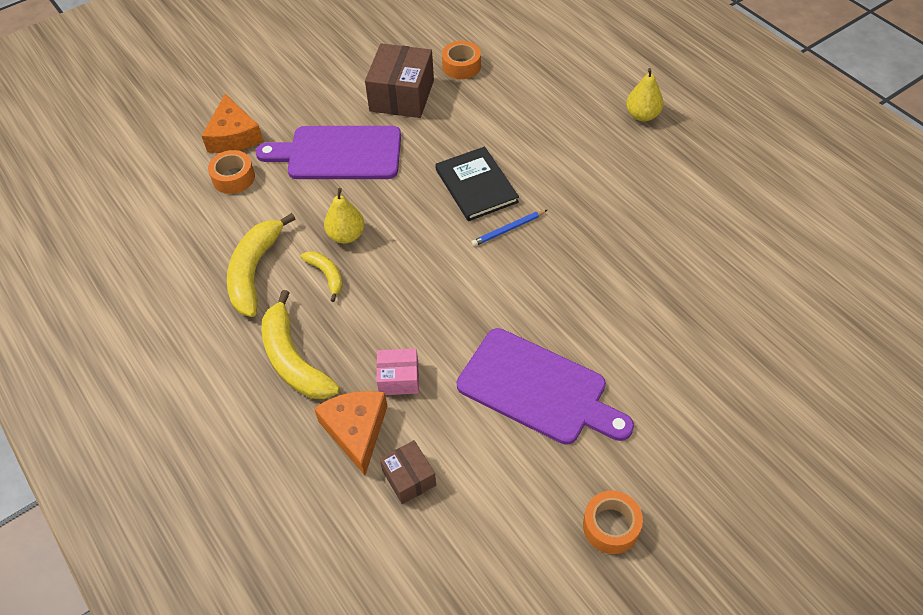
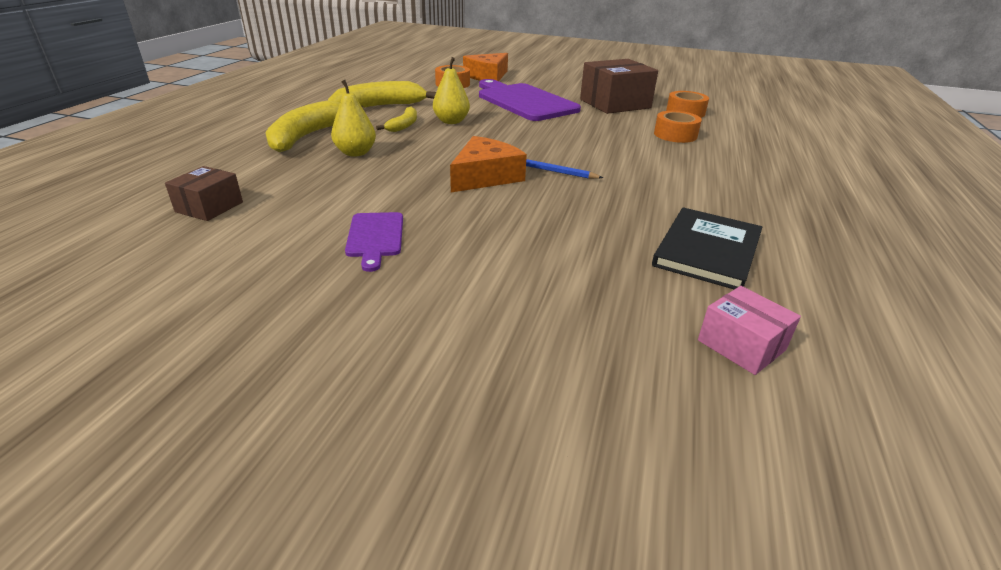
camera: 50 degrees right, 20 degrees down
orange cheese [314,391,387,475] -> orange cheese moved to [450,136,527,192]
pink box [376,348,419,395] -> pink box moved to [698,286,801,375]
black book [435,146,519,221] -> black book moved to [652,208,762,289]
purple cutting board [457,328,634,445] -> purple cutting board [345,212,403,272], size x0.49
orange tape [583,491,643,554] -> orange tape moved to [654,111,702,143]
yellow pear [626,68,664,121] -> yellow pear moved to [331,80,376,157]

